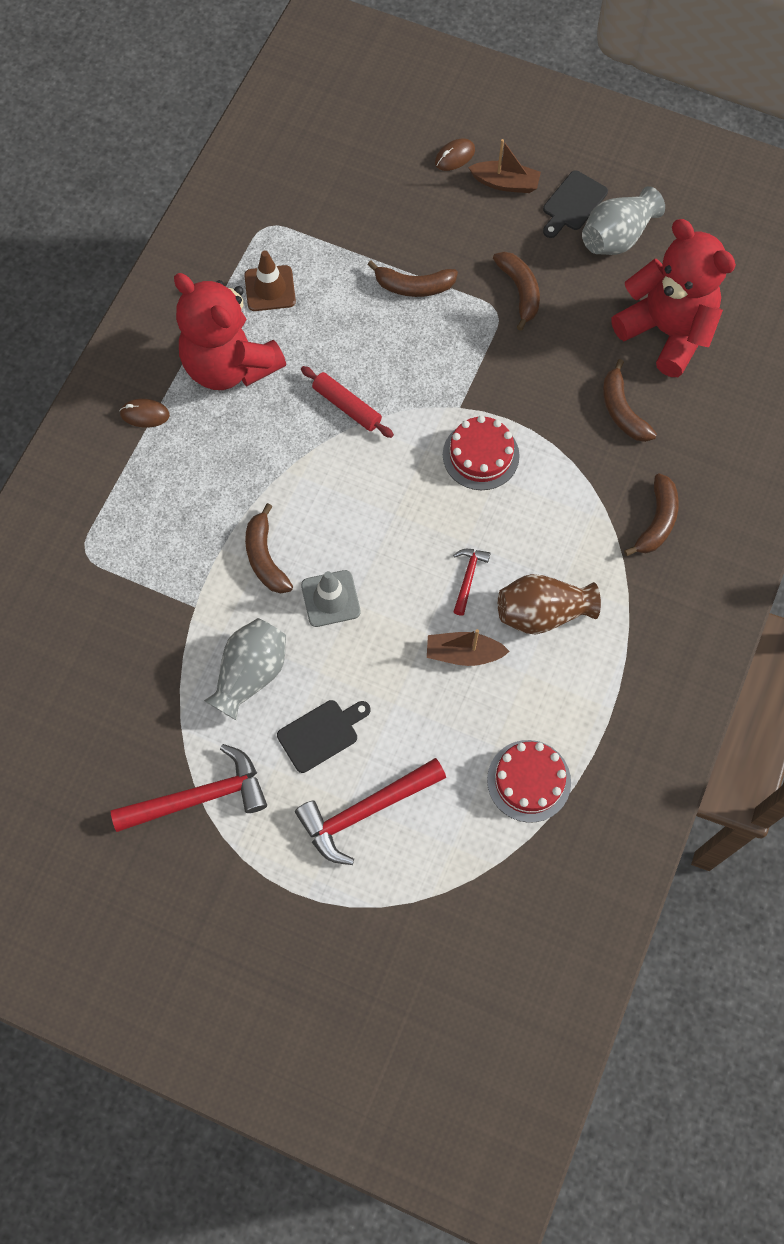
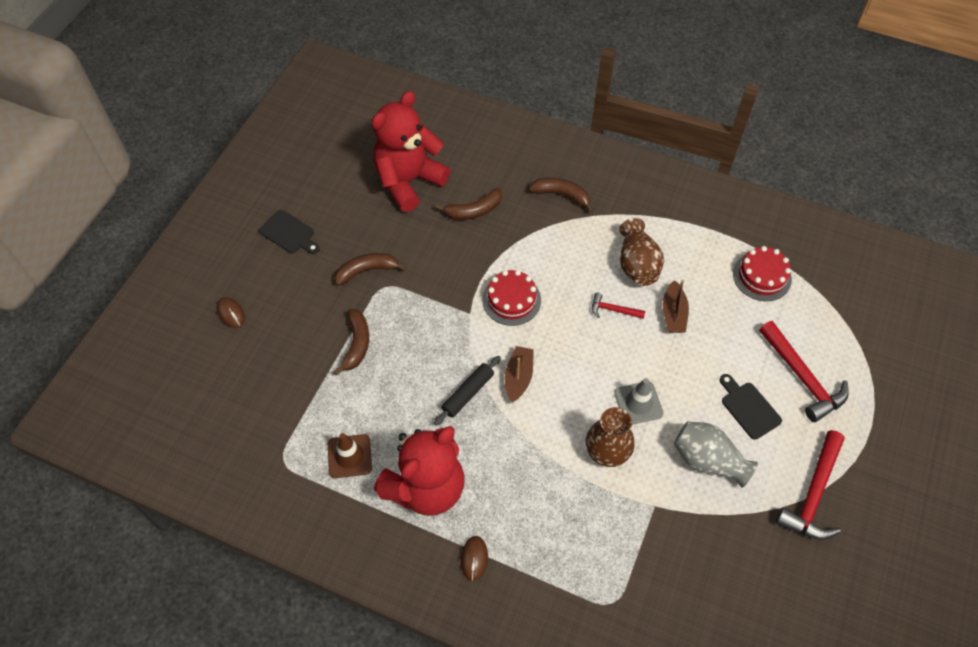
camera: 90 degrees left, 10 degrees down
red hammer [111,744,267,832] -> red hammer turned 135 degrees counterclockwise [776,430,845,540]
brown banana [245,503,293,593] -> brown vase [586,407,634,467]
red rolling pin [301,366,394,438] -> black rolling pin [434,356,501,426]
brown boat [468,139,541,193] -> brown boat moved to [505,346,534,403]
grey vase [582,186,665,255] -> none

